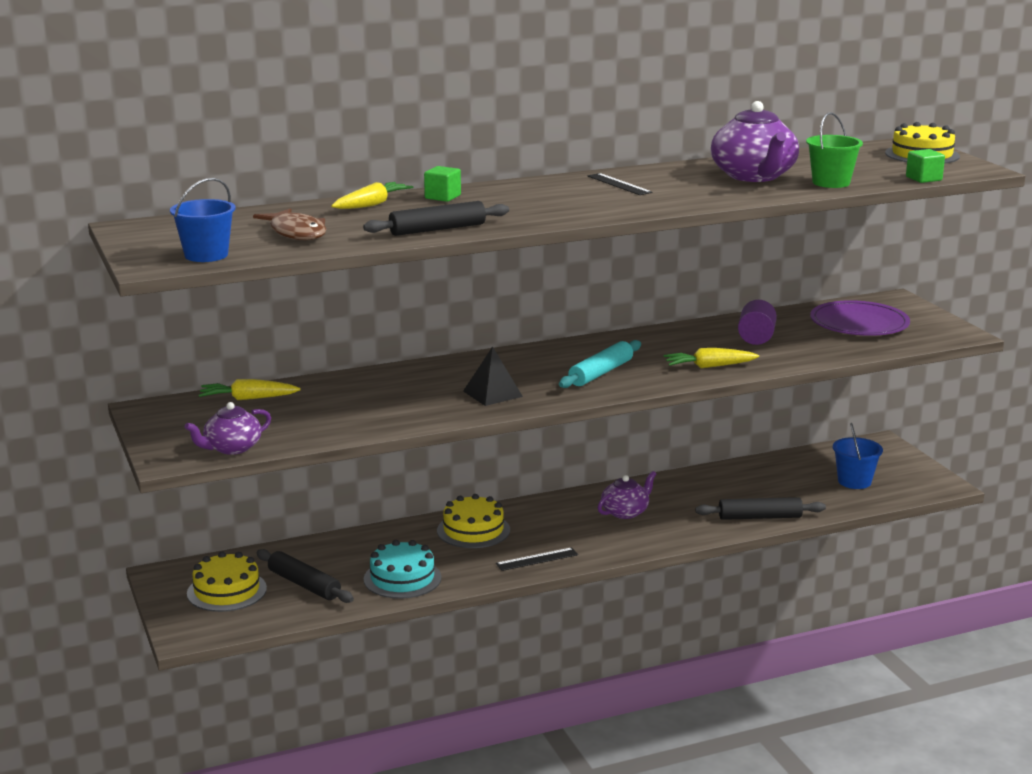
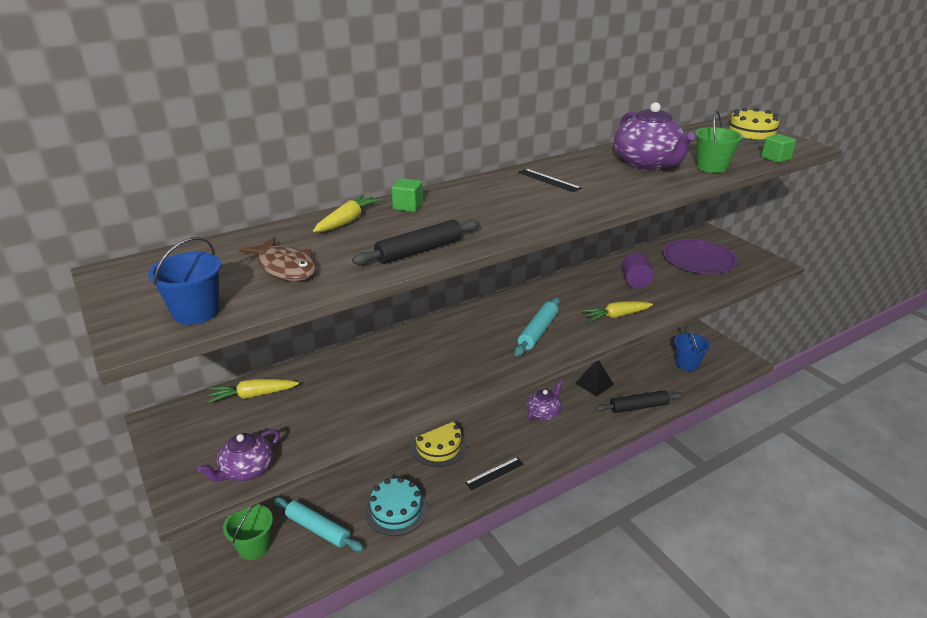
camera: 10 degrees left, 10 degrees up
yellow cake [187,552,267,612] -> green bucket [223,502,273,560]
black rolling pin [256,549,354,603] -> turquoise rolling pin [274,497,364,552]
black pyramid [463,346,523,406] -> black pyramid moved to [575,361,614,396]

